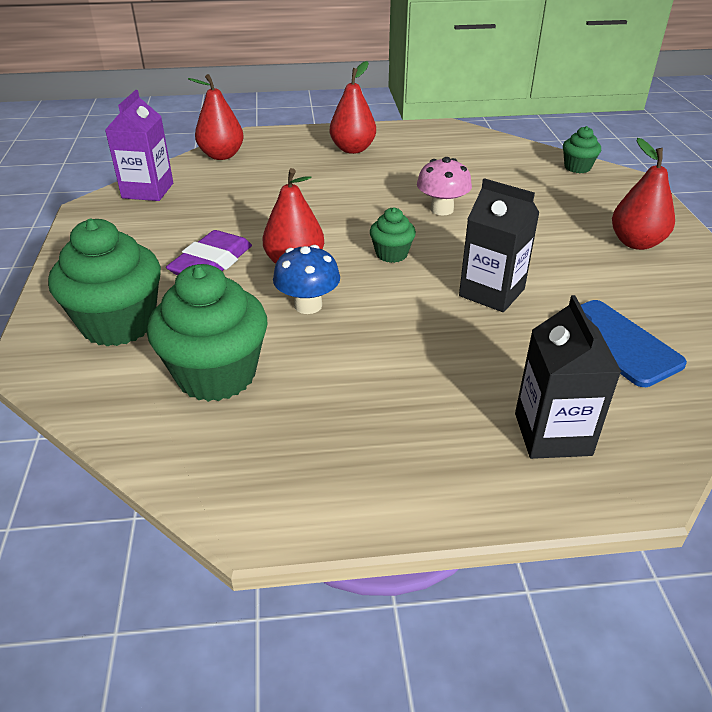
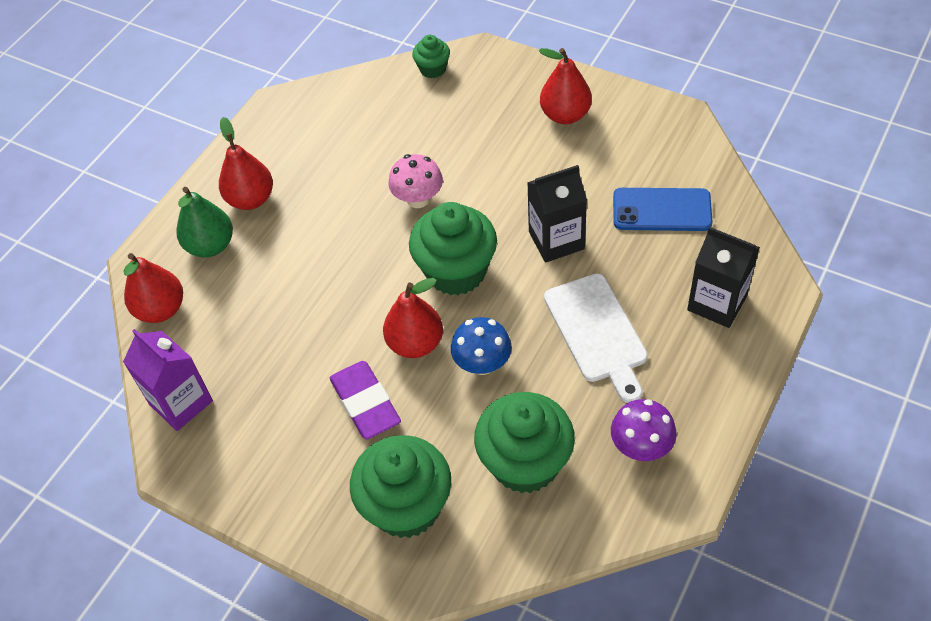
camera: 50 degrees left, 15 degrees up
green cupcake [370,207,416,263] -> green cupcake [409,202,497,295], size x1.98
none -> green pear [176,187,233,257]
none -> white cutting board [544,273,648,403]
none -> purple mushroom [611,399,676,461]

